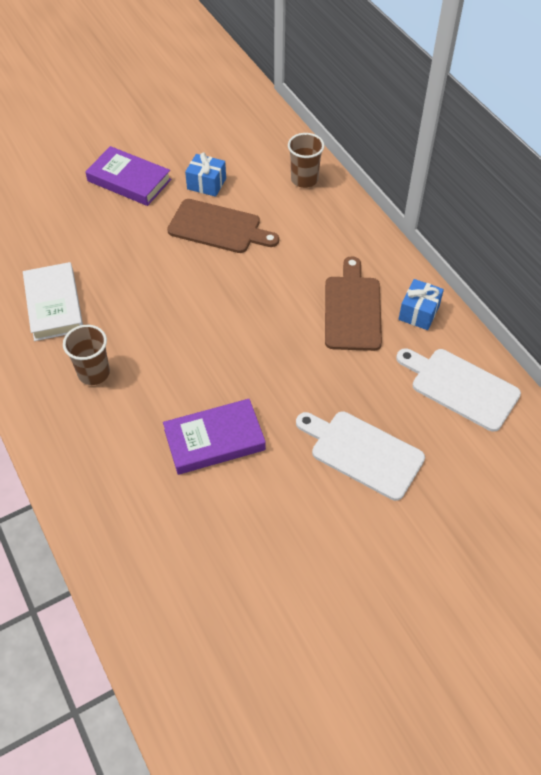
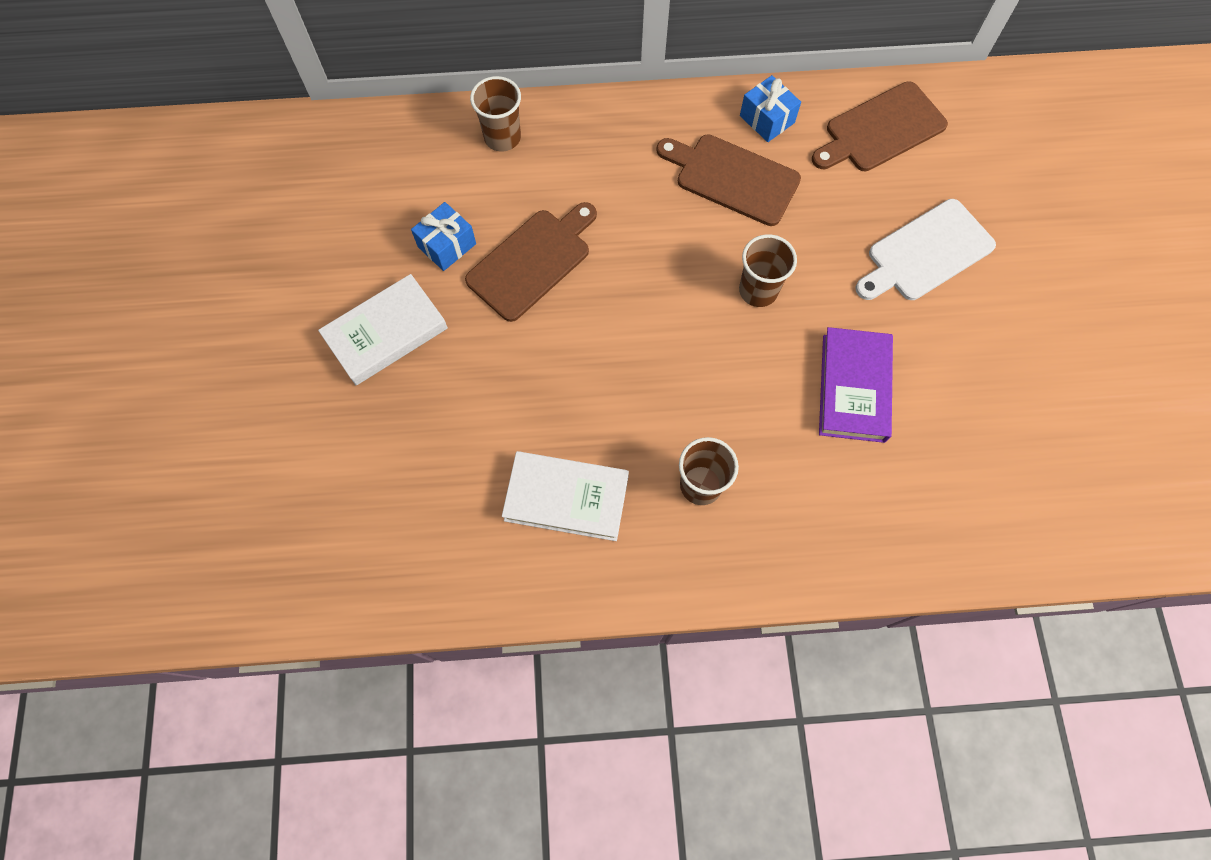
camera: 65 degrees left, 15 degrees up
purple book [85,146,171,206] -> white book [318,274,448,385]
white cutting board [396,348,521,432] -> brown cutting board [812,81,948,171]
none -> brown cup [739,234,797,307]

